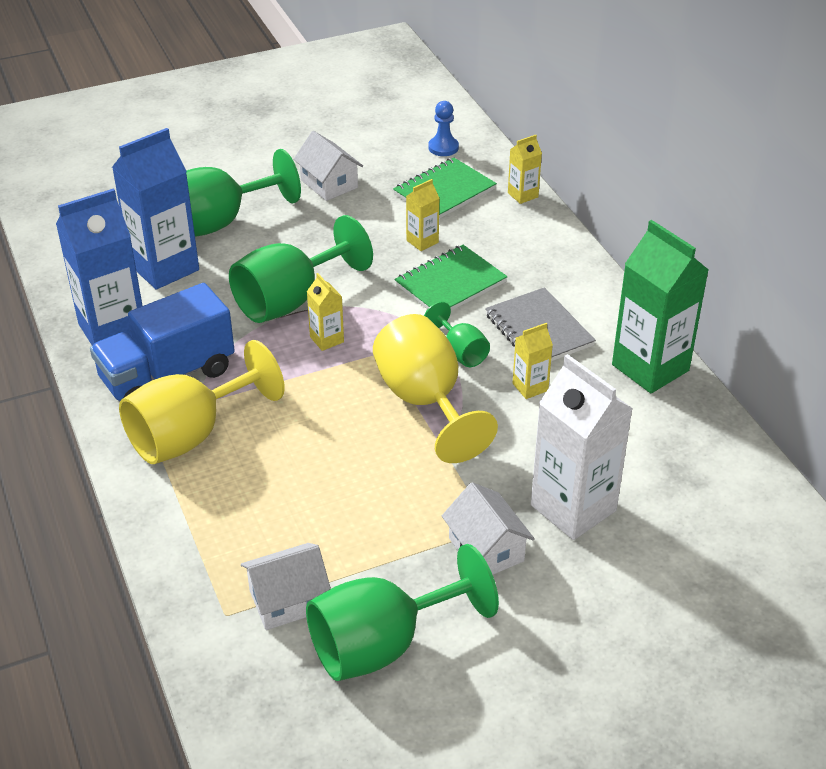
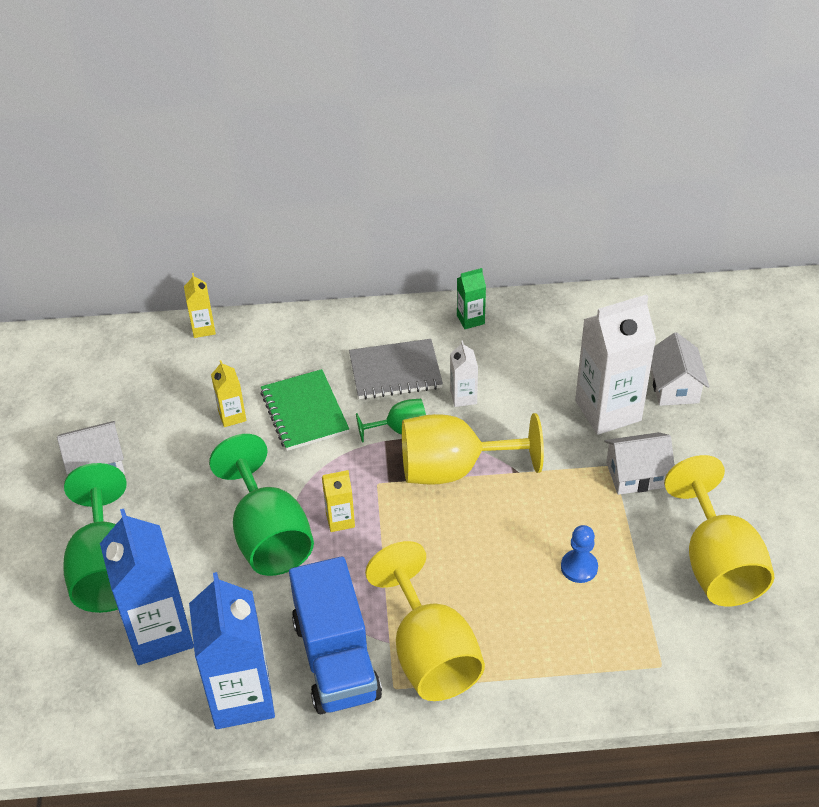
camera: 70 degrees left, 5 degrees up
white house [241,543,331,630] -> white house moved to [650,332,709,406]
green goblet [306,544,499,681] -> yellow goblet [664,455,774,606]
green notebook [393,157,497,219] -> none
blue pawn [428,101,459,156] -> blue pawn moved to [561,525,598,583]
yellow carton [513,323,553,399] -> white carton [450,340,478,407]
green carton [612,220,708,393] -> green carton [457,268,486,329], size x0.47

